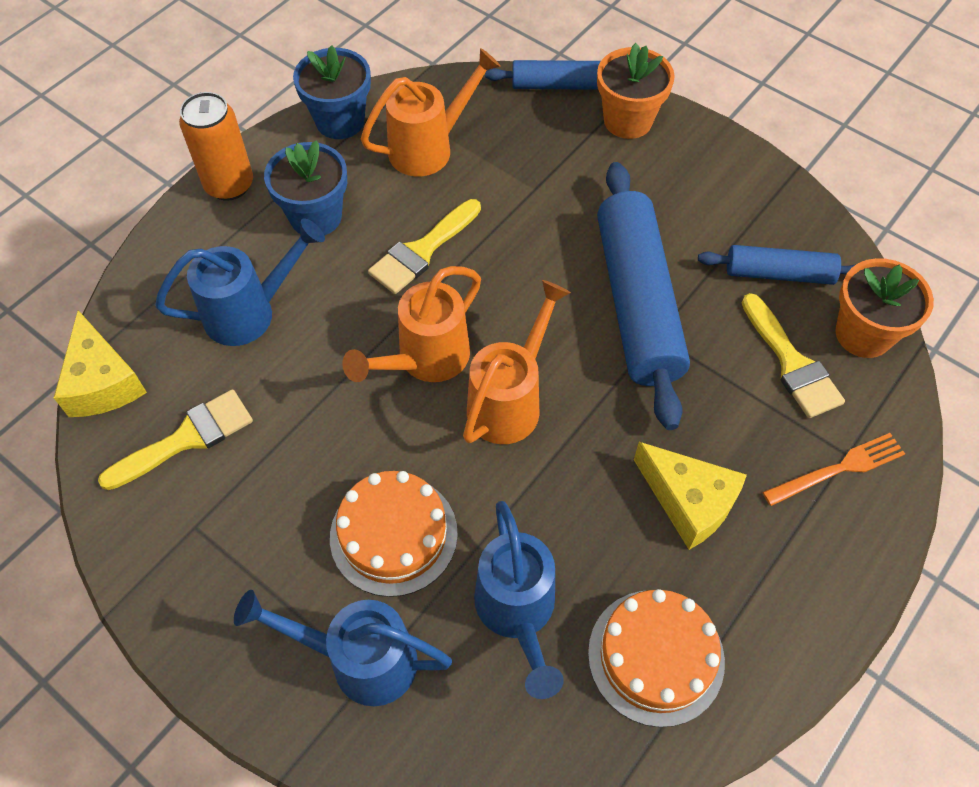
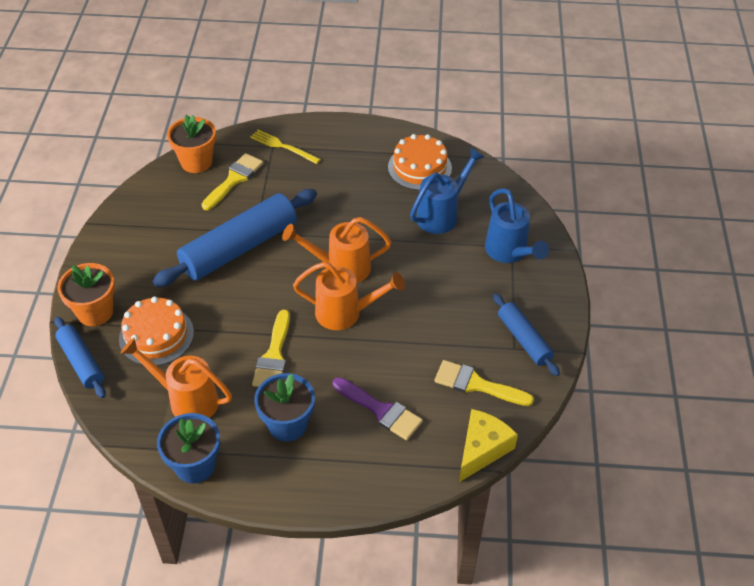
camera: 125 degrees left, 10 degrees down
blue watering can [155,219,325,346] -> purple brush [333,377,423,440]
orange can [179,92,253,201] -> none
orange cake [330,471,458,597] -> orange cake moved to [119,296,194,366]
yellow brush [368,199,481,294] -> yellow brush turned 90 degrees clockwise [252,309,290,387]
yellow cheese [634,442,747,550] -> none
blue rolling pin [698,245,855,285] -> blue rolling pin moved to [493,293,560,376]
orange fork [763,433,905,506] -> yellow fork [250,130,321,164]

